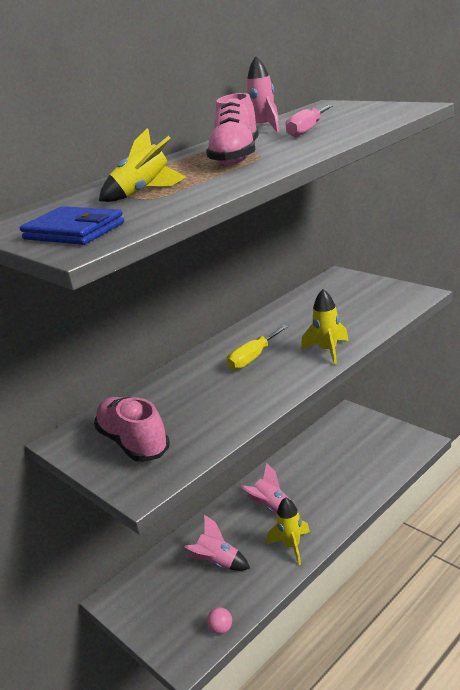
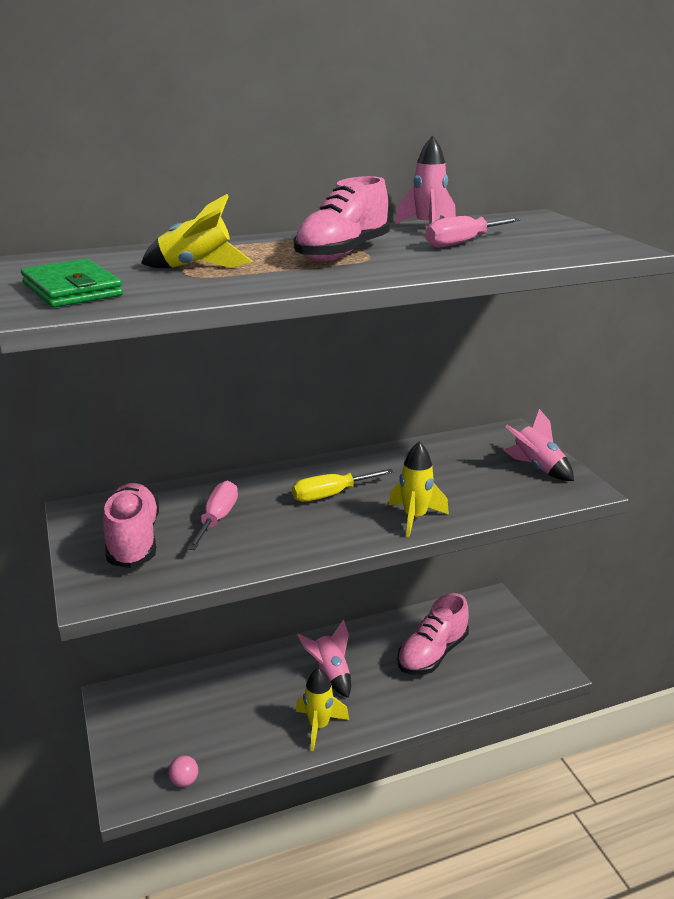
camera: 20 degrees right, 0 degrees up
blue wallet [20,206,124,245] -> green wallet [21,259,123,307]
pink rocket [184,515,250,571] -> pink rocket moved to [503,409,574,481]
none -> pink screwdriver [187,481,238,550]
none -> pink shoe [397,593,469,675]

